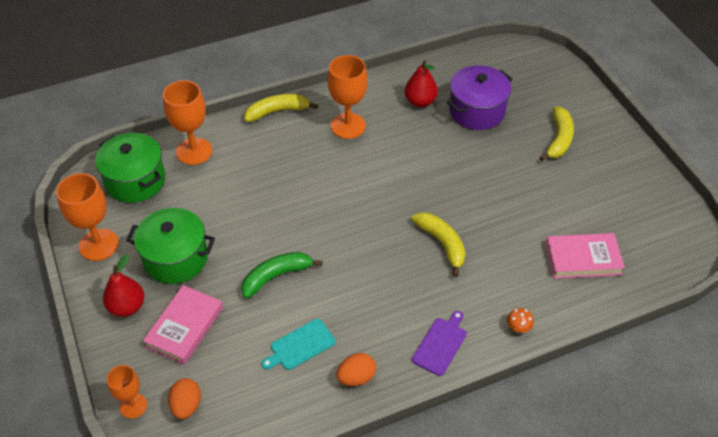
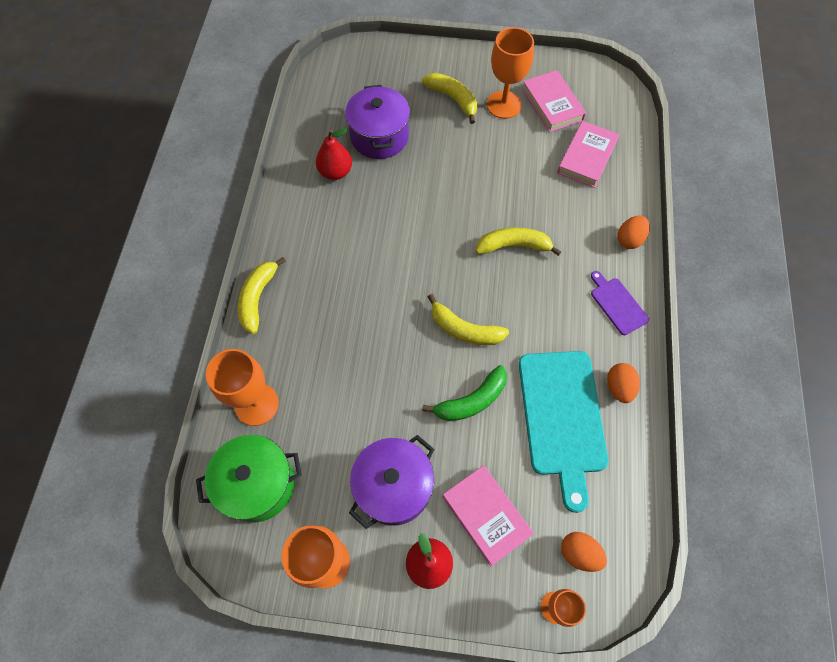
camera: 60 degrees left, 15 degrees up
green pot [126,208,215,284] -> purple pot [349,435,434,529]
green banana [241,252,323,298] -> green banana turned 120 degrees counterclockwise [422,365,507,421]
turquoise cutting board [261,319,336,370] -> turquoise cutting board [519,351,608,513], size x2.04
orange goblet [328,55,368,139] -> orange goblet moved to [487,27,534,119]
orange mushroom [507,308,534,333] -> orange egg [618,216,650,249]
none -> yellow banana [428,294,509,345]
none -> pink book [522,70,586,133]

